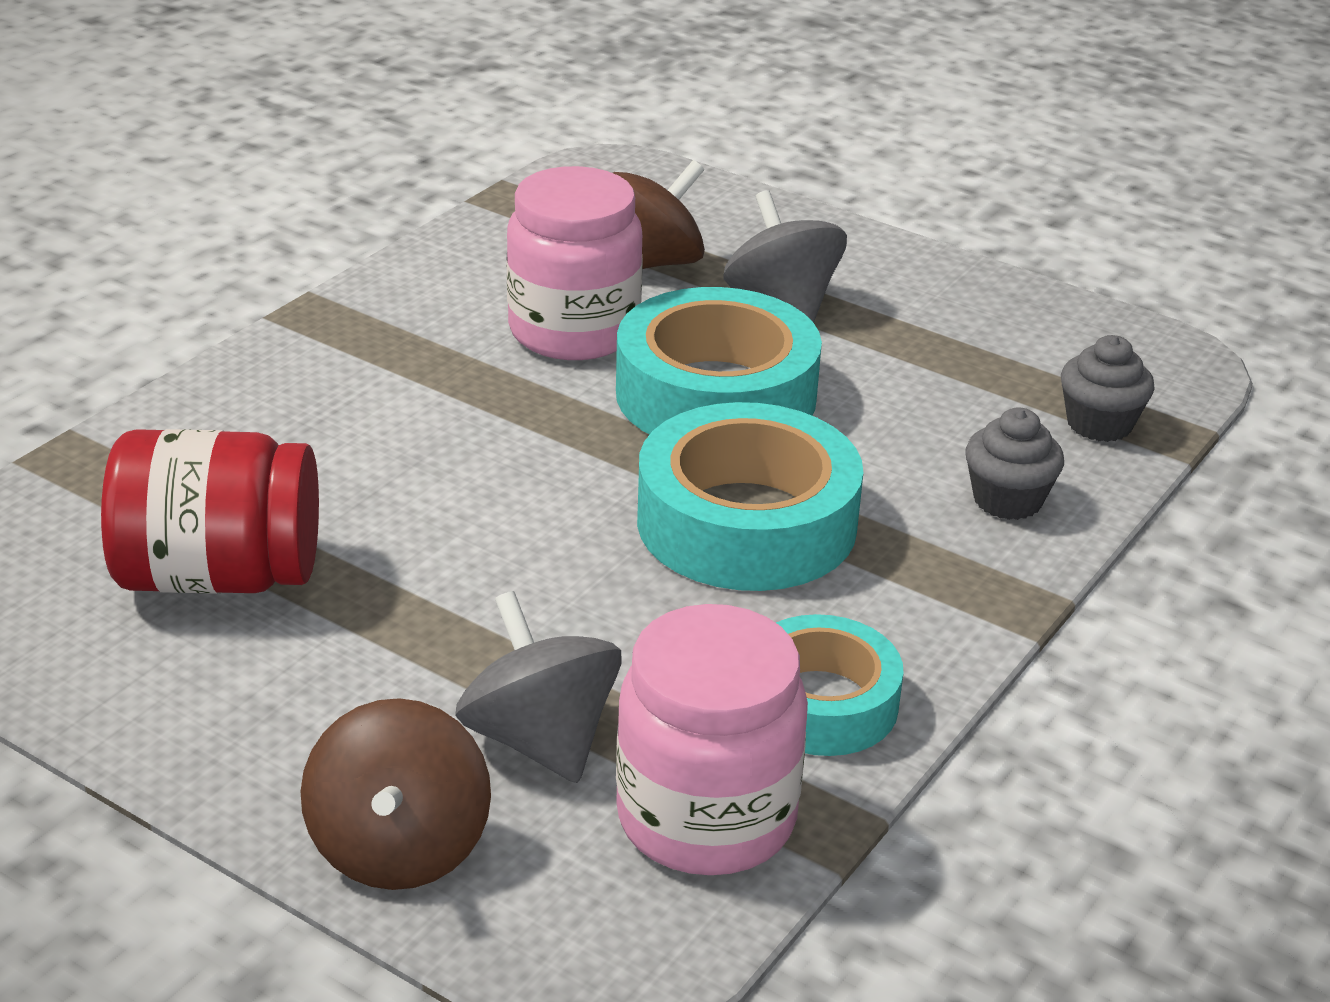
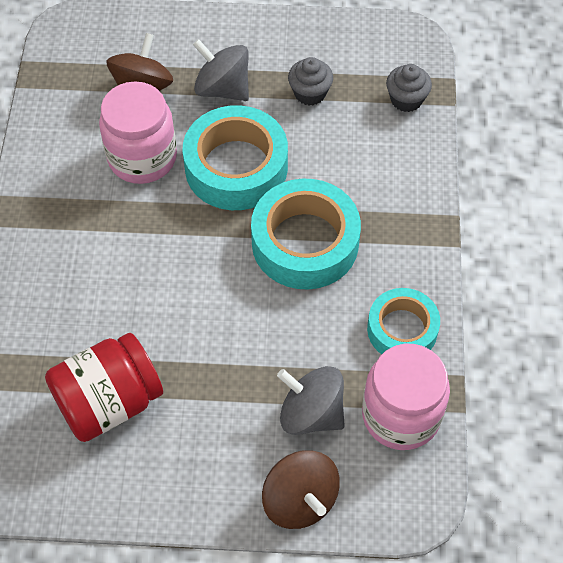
camera: 30 degrees left, 25 degrees up
grey cupcake [966,408,1064,520] -> grey cupcake moved to [288,57,333,106]

